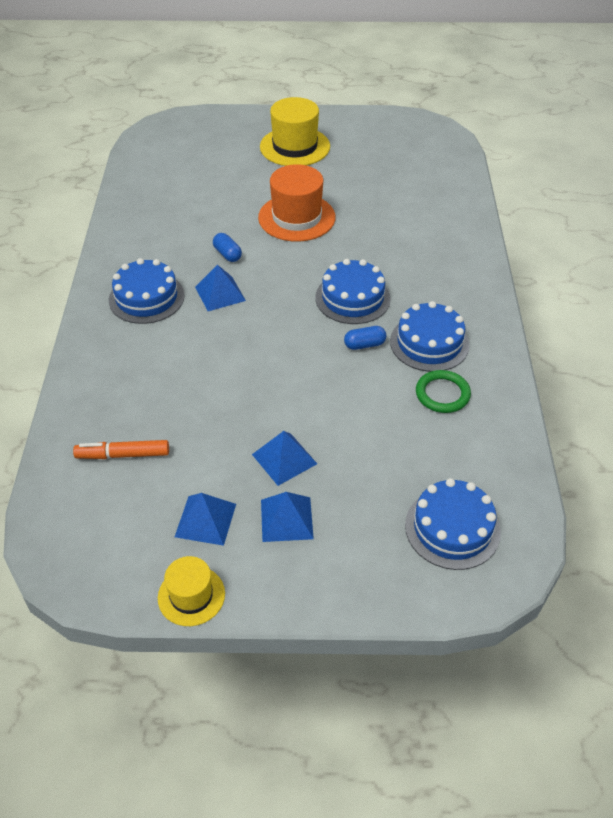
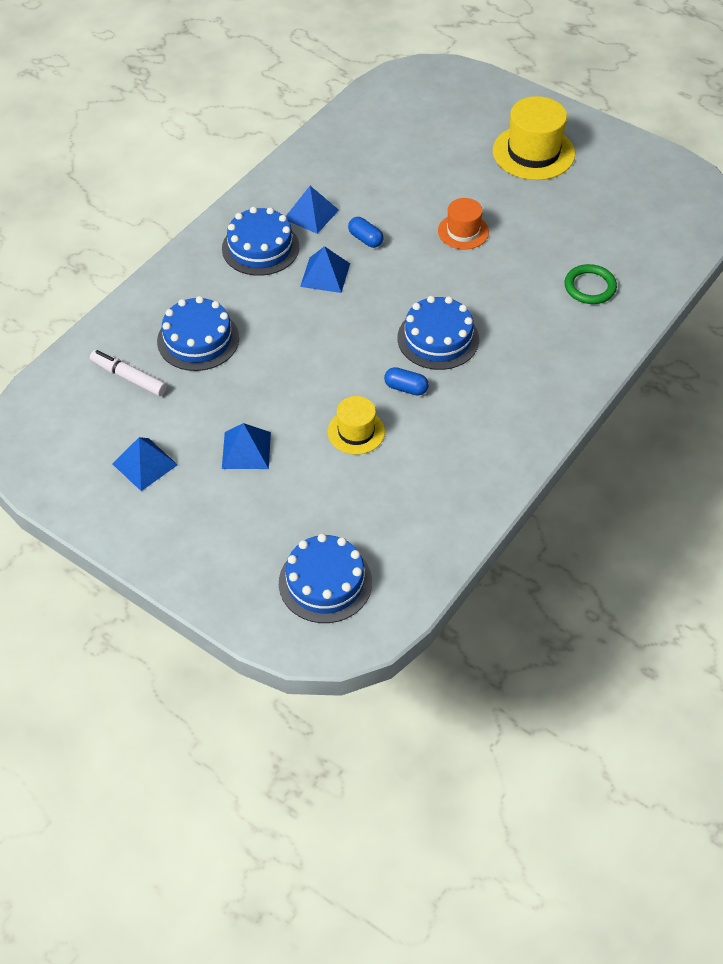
camera: 35 degrees right, 5 degrees up
orange marker [73,440,169,459] -> white marker [90,350,167,396]
yellow hat [158,556,225,626] -> yellow hat moved to [327,396,385,455]
blue capsule [213,233,242,262] -> blue capsule turned 45 degrees counterclockwise [348,217,383,248]
orange hat [258,164,336,242] -> orange hat [438,198,489,250], size x0.59
blue pyramid [261,492,314,542] -> blue pyramid moved to [286,186,339,234]
blue cake [390,301,470,372] -> blue cake moved to [157,296,239,371]
green ring [416,370,471,413] -> green ring moved to [565,264,617,304]

